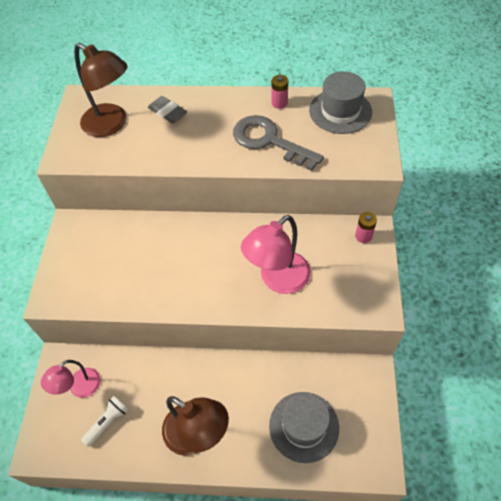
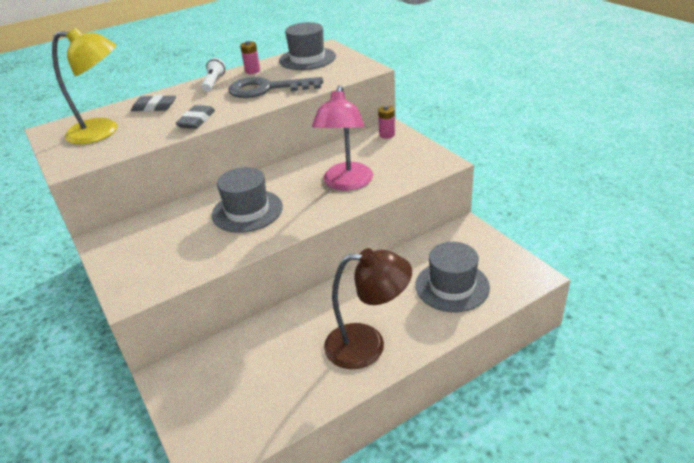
camera: 35 degrees left, 20 degrees down
pink lamp [41,360,101,398] -> none
brown lamp [74,43,128,137] -> yellow lamp [52,27,117,144]
white flashlight [81,396,128,447] -> white flashlight moved to [201,58,225,92]
none -> grey eraser [176,105,215,129]
none -> grey hat [212,167,283,233]

